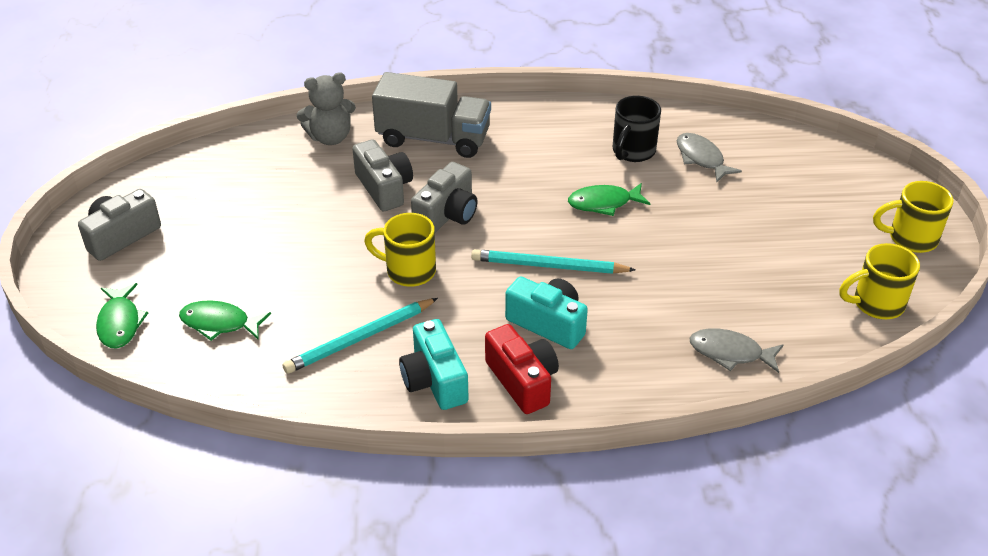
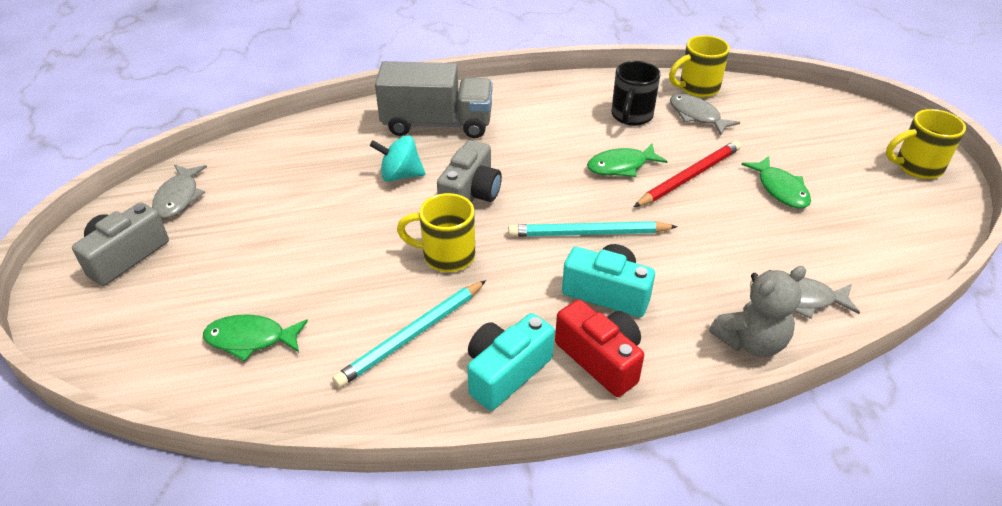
camera: 10 degrees left, 0 degrees up
green fish [96,283,148,348] -> green fish moved to [741,156,811,209]
grey teddy bear [297,72,356,145] -> grey teddy bear moved to [709,266,806,357]
grey camera [352,139,413,211] -> turquoise spinning top [370,135,425,182]
turquoise camera [399,319,469,410] -> turquoise camera turned 75 degrees clockwise [467,313,555,411]
yellow mug [839,243,920,319] -> yellow mug moved to [669,35,730,97]
none -> grey fish [152,165,207,219]
none -> red pencil [634,140,741,207]

